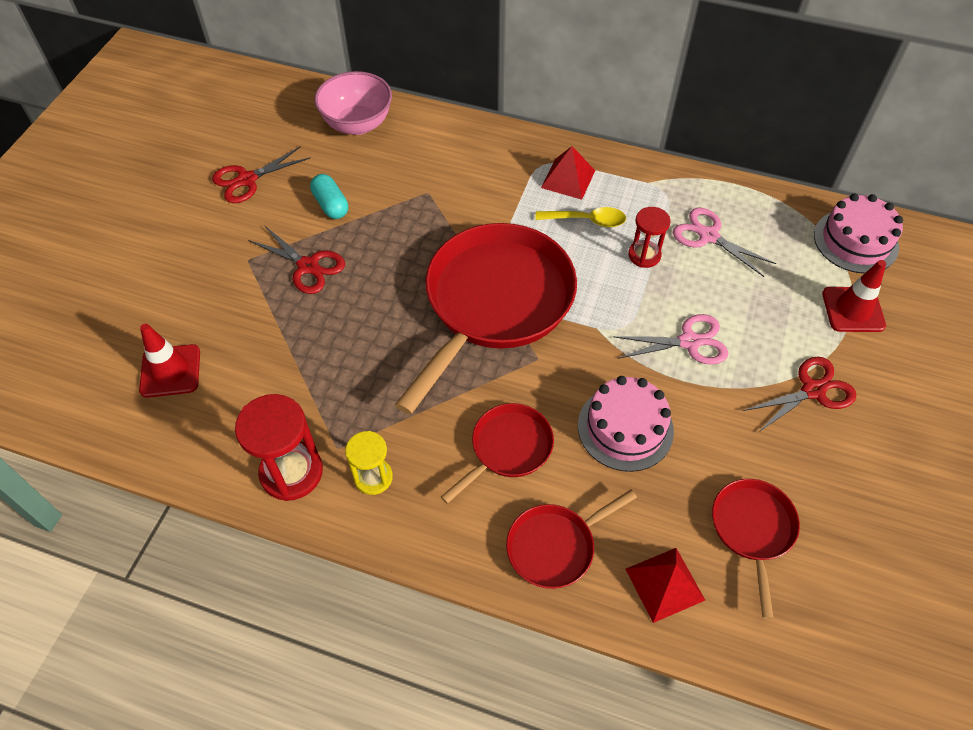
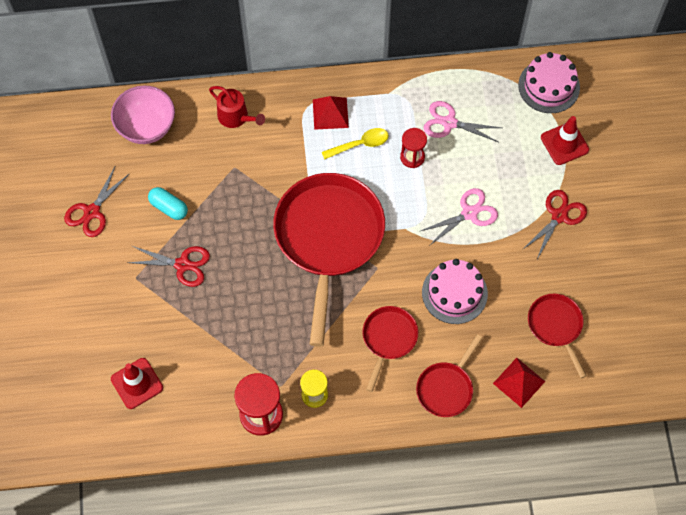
camera: 25 degrees left, 10 degrees up
none -> red watering can [209,86,265,128]

